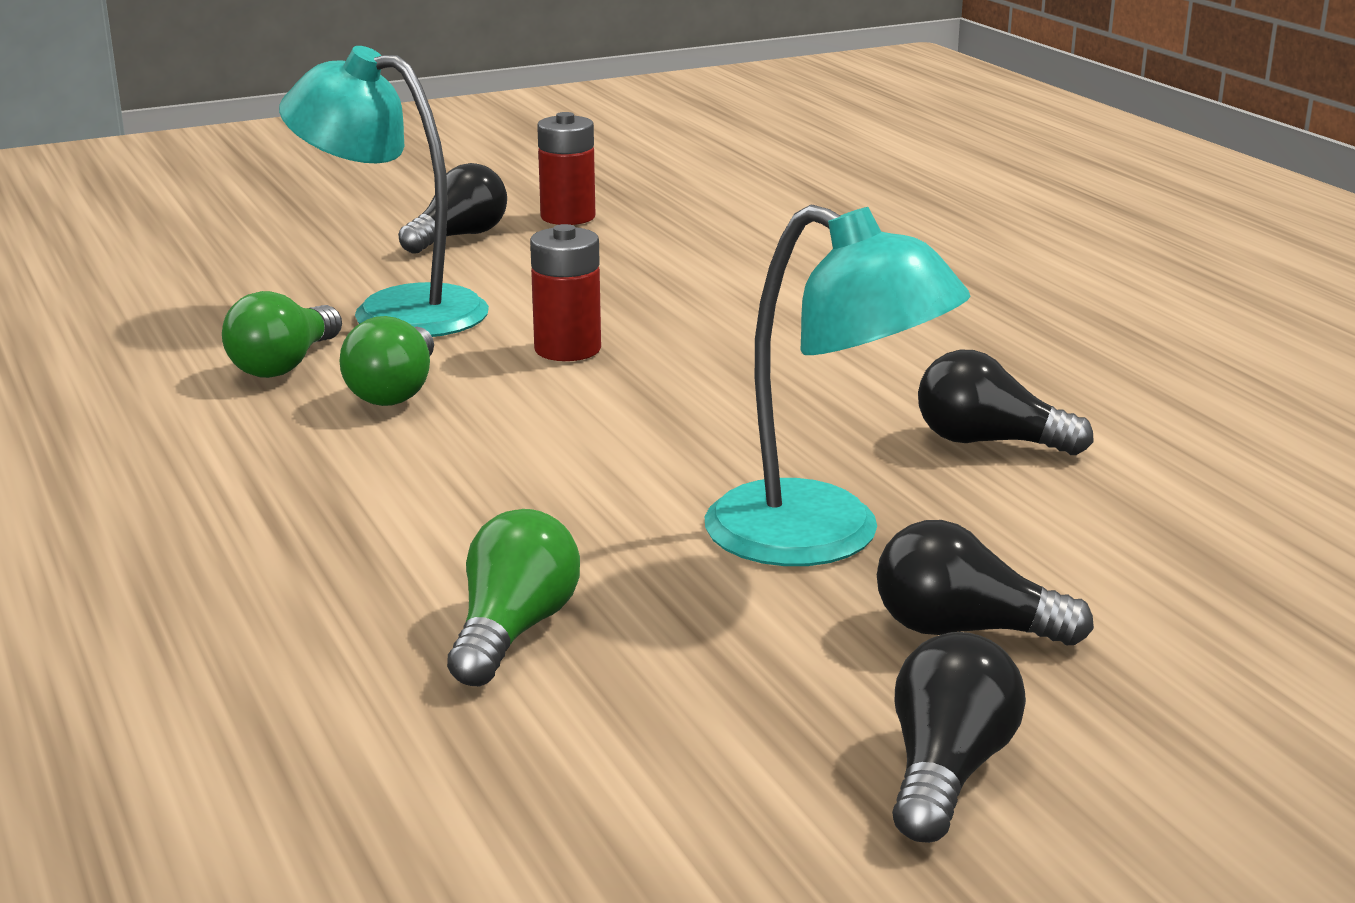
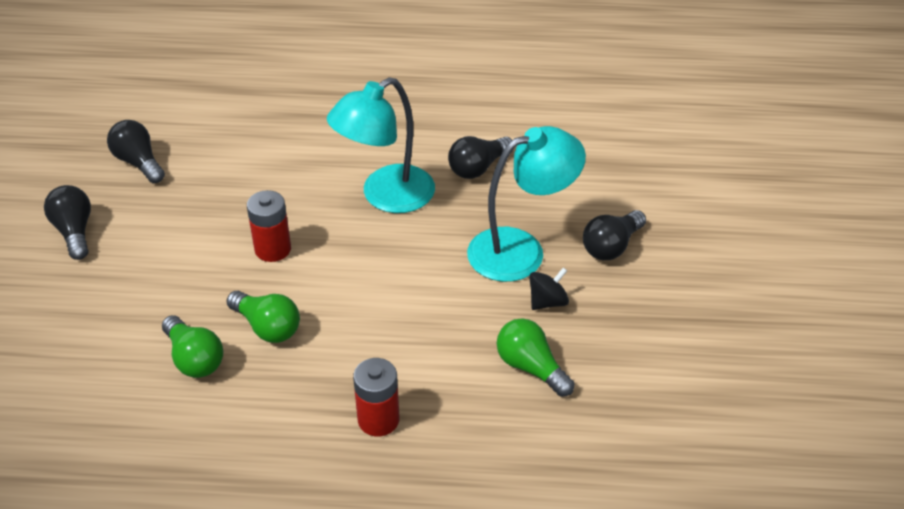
camera: 60 degrees left, 20 degrees up
turquoise lamp [279,46,489,337] -> turquoise lamp moved to [327,77,435,213]
red battery [537,112,595,225] -> red battery moved to [353,358,399,437]
black light bulb [892,632,1026,843] -> black light bulb moved to [107,120,165,183]
none -> black spinning top [529,268,569,310]

